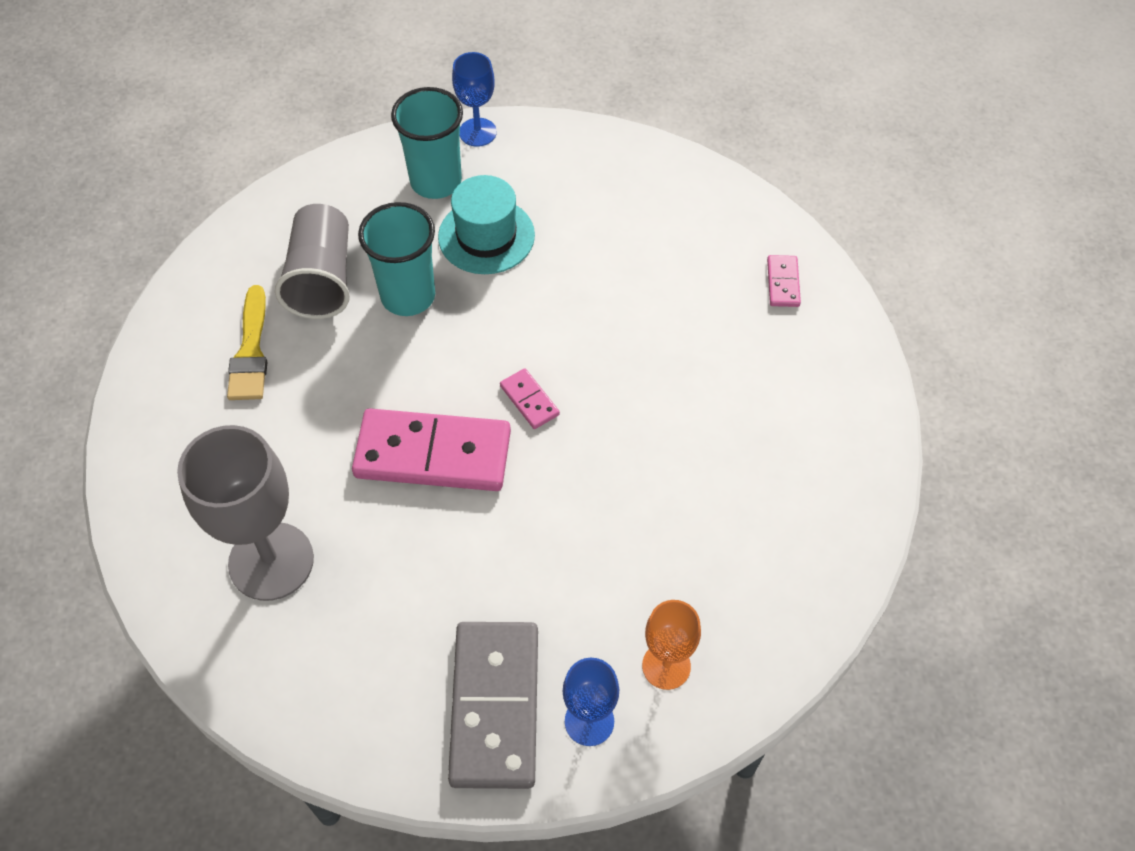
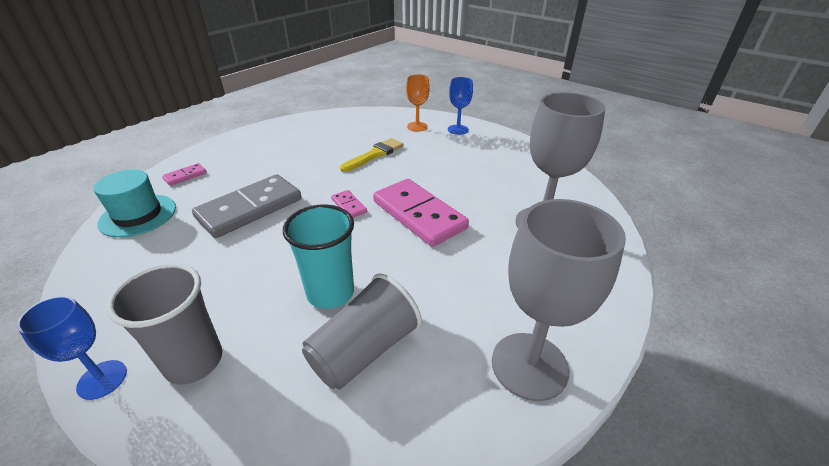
camera: 135 degrees left, 20 degrees down
yellow brush [227,285,267,400] -> yellow brush moved to [340,138,403,172]
turquoise cup [391,87,463,199] -> grey cup [107,263,222,385]
turquoise hat [438,175,535,274] -> turquoise hat moved to [93,170,176,238]
grey domino [448,622,538,789] -> grey domino moved to [192,174,301,238]
pink domino [500,368,560,429] -> pink domino turned 45 degrees counterclockwise [331,190,367,218]
none -> grey goblet [492,199,626,401]

